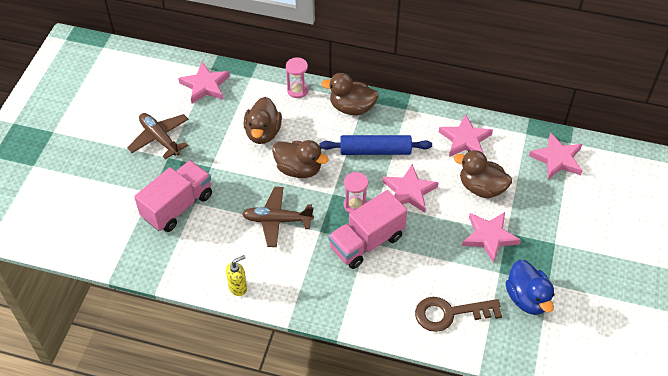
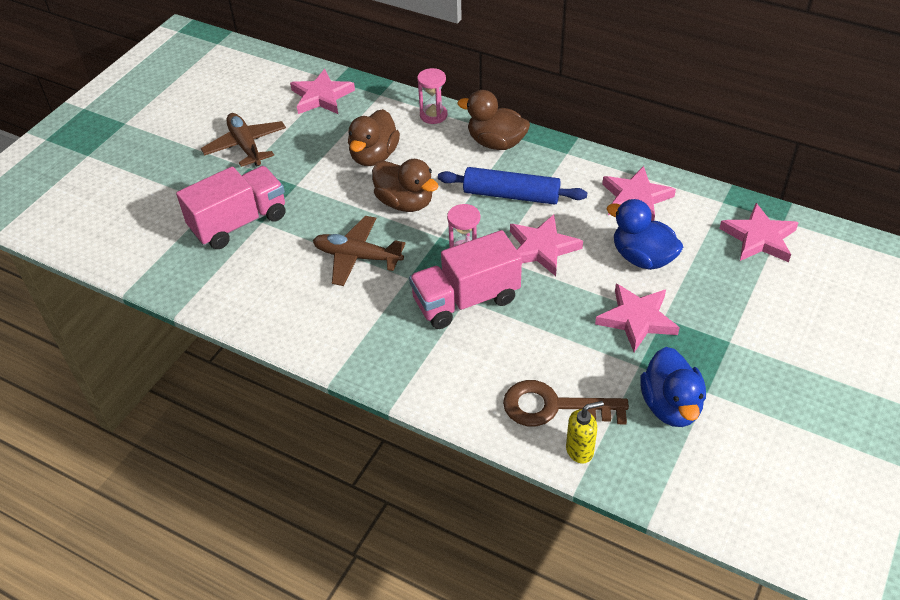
camera: 15 degrees right, 5 degrees down
yellow soap dispenser [226,255,247,296] -> yellow soap dispenser moved to [566,401,604,464]
brown duck [454,150,512,198] -> blue duck [607,199,683,270]

